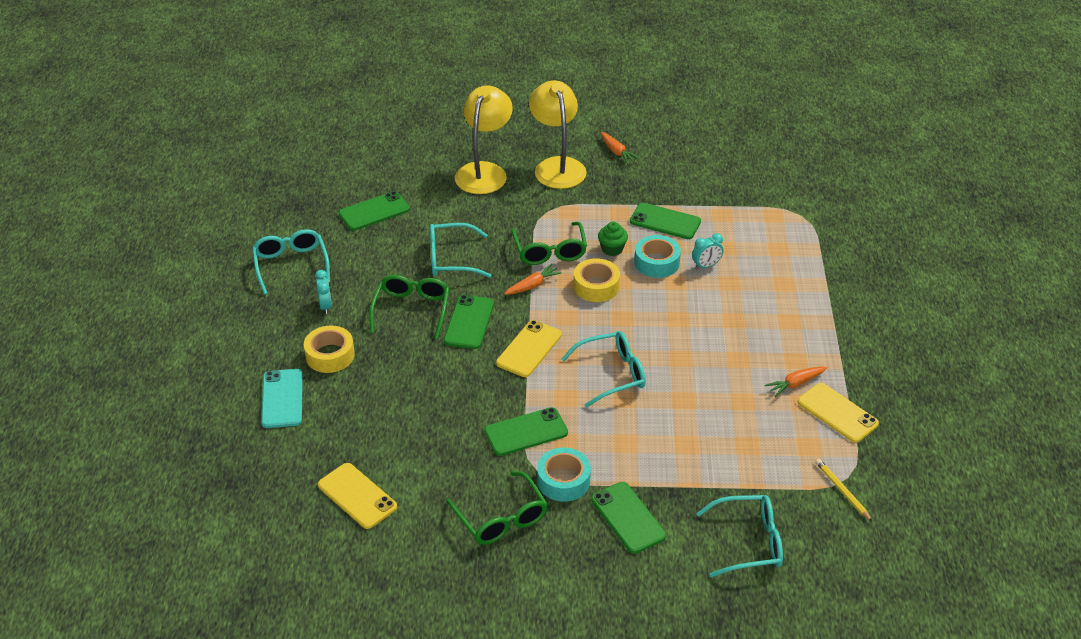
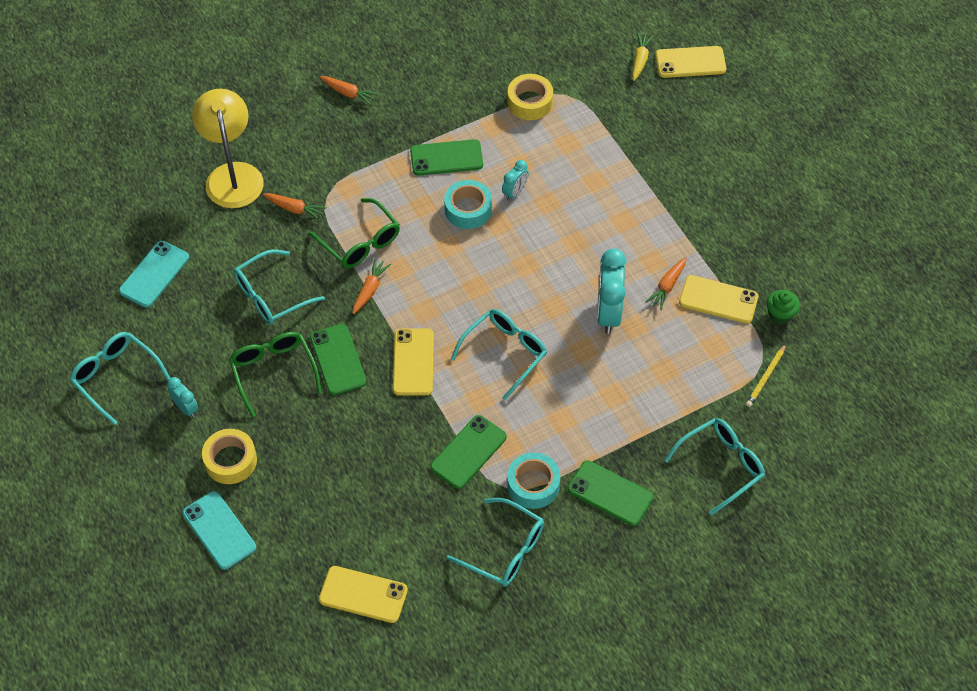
camera: 30 degrees left, 15 degrees up
green phone [339,191,410,231] -> turquoise phone [119,241,189,308]
green glasses [446,471,548,545] -> turquoise glasses [447,498,544,587]
yellow lamp [529,80,587,189] -> none
yellow tape [573,258,620,302] -> yellow tape moved to [507,74,553,120]
green cupcake [598,222,628,256] -> green cupcake moved to [766,290,800,324]
yellow pencil [816,459,873,522] -> yellow pencil turned 90 degrees counterclockwise [746,344,786,407]
none -> orange carrot [263,193,327,221]
none -> turquoise clock [597,249,627,334]
none -> yellow carrot [632,33,654,81]
none -> yellow phone [655,46,726,78]

